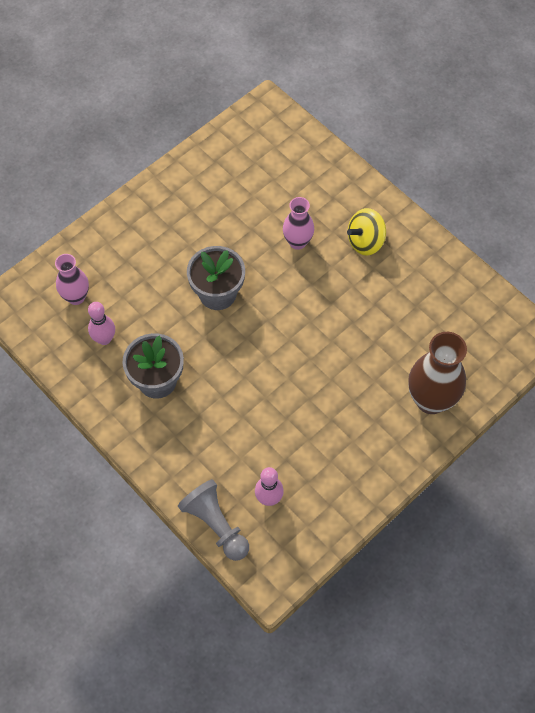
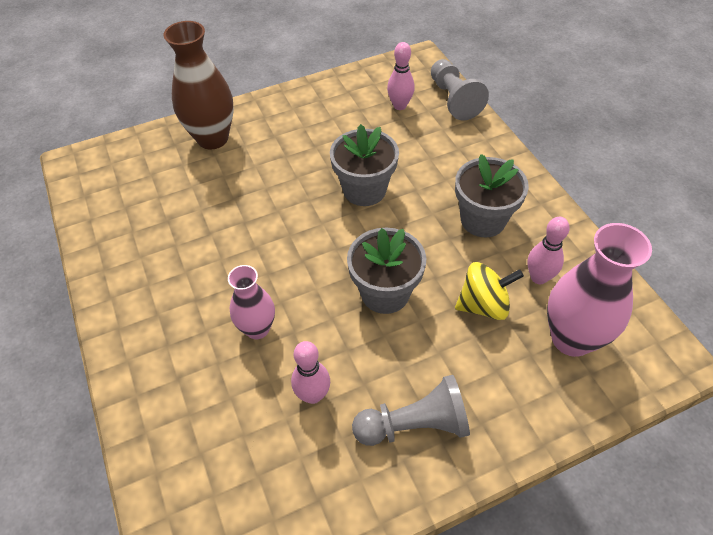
camera: 160 degrees left, 10 degrees down
pink vase [55,254,89,305] -> pink vase [547,223,652,357], size x1.66
yellow spinning top [347,208,386,256] -> yellow spinning top moved to [455,262,524,320]
none -> pink bowling pin [291,341,330,404]
none -> grey flower pot [330,124,399,206]
none -> grey pawn [352,375,470,446]

